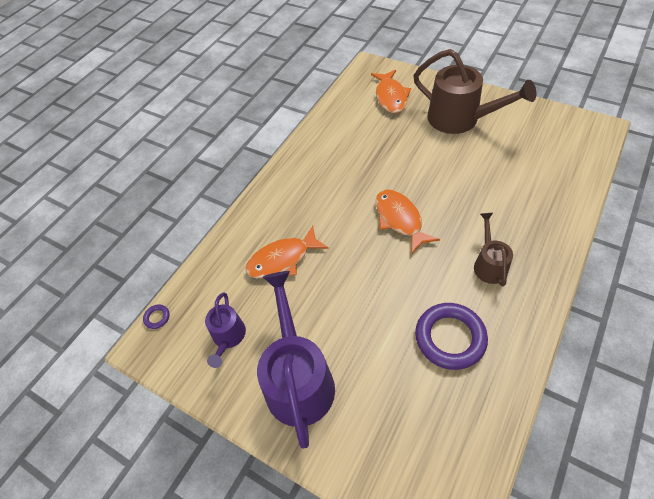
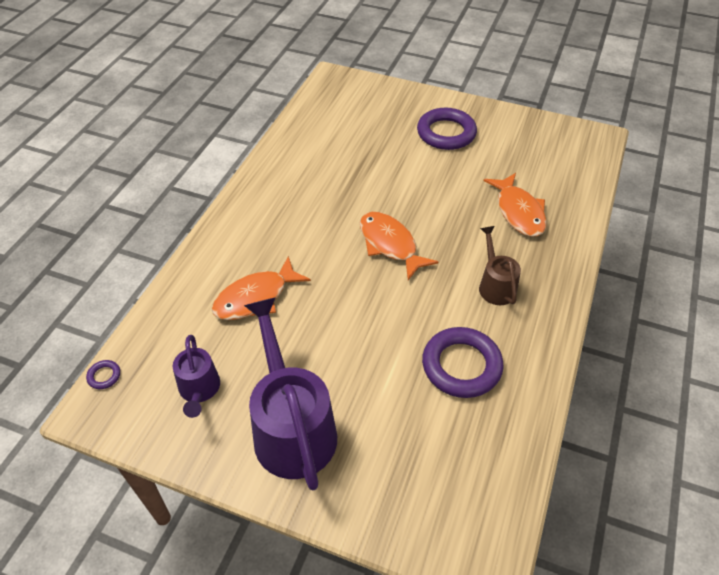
camera: 15 degrees left, 5 degrees down
orange fish [371,70,411,113] -> orange fish moved to [484,173,547,237]
brown watering can [413,49,537,134] -> purple ring [417,108,477,150]

